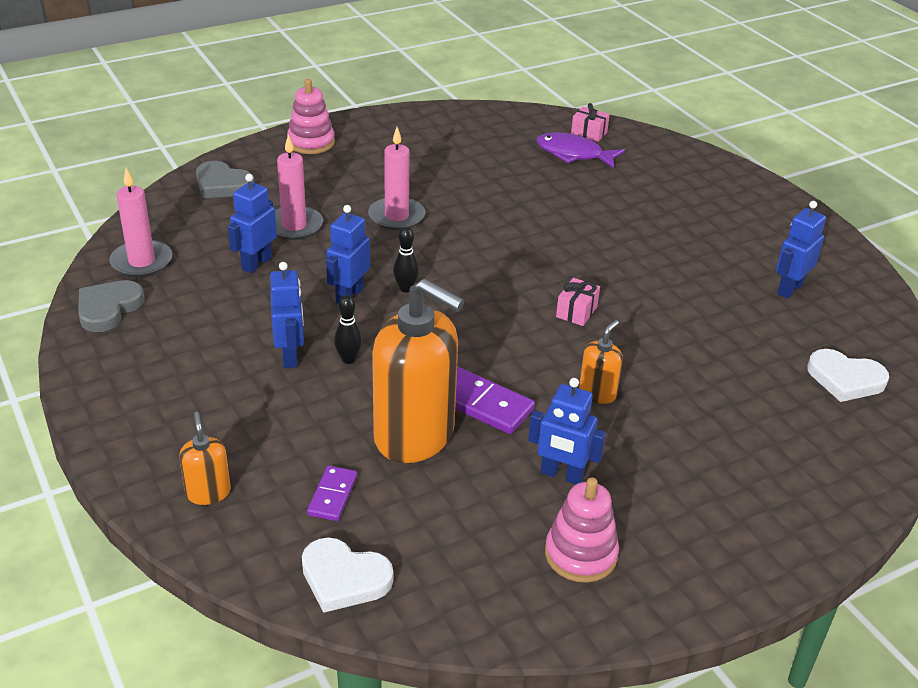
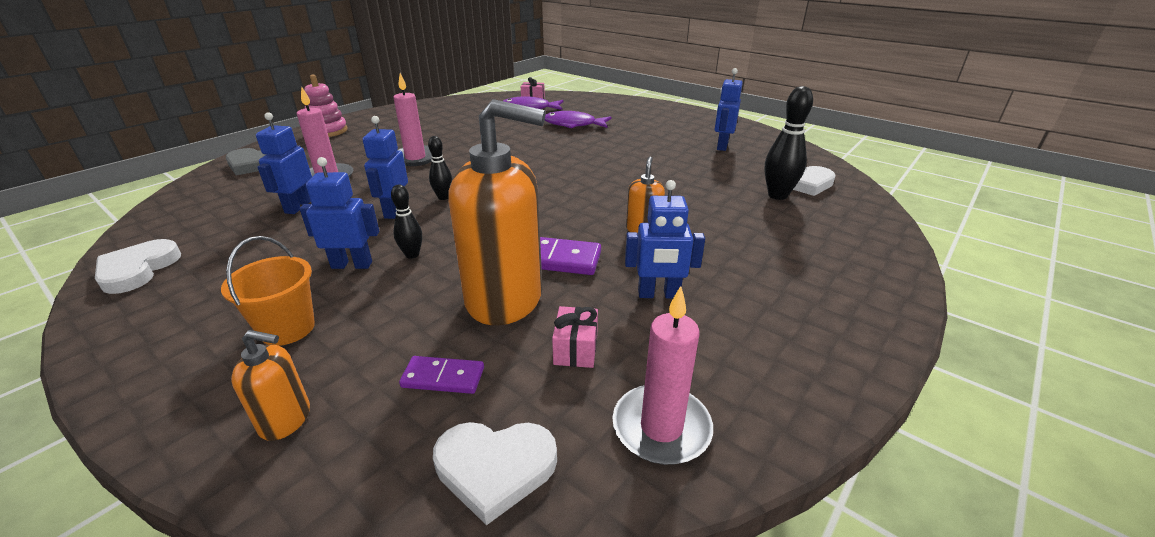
camera: 20 degrees left, 5 degrees down
grey heart [78,280,145,332] -> white heart [95,239,181,294]
pink candle [109,168,172,277] -> pink candle moved to [612,286,713,465]
orange soap dispenser [179,412,231,505] -> orange soap dispenser turned 135 degrees clockwise [231,330,310,441]
blue robot [270,262,304,368] -> blue robot turned 60 degrees counterclockwise [300,157,379,269]
purple domino [307,466,357,521] -> purple domino turned 75 degrees counterclockwise [399,356,484,394]
pink stacking toy [545,477,619,583] -> none
pink gift [556,278,600,326] -> pink gift moved to [552,306,598,368]
none -> orange bucket [221,236,315,346]
none -> purple fish [545,111,611,128]
none -> black bowling pin [764,86,813,200]

